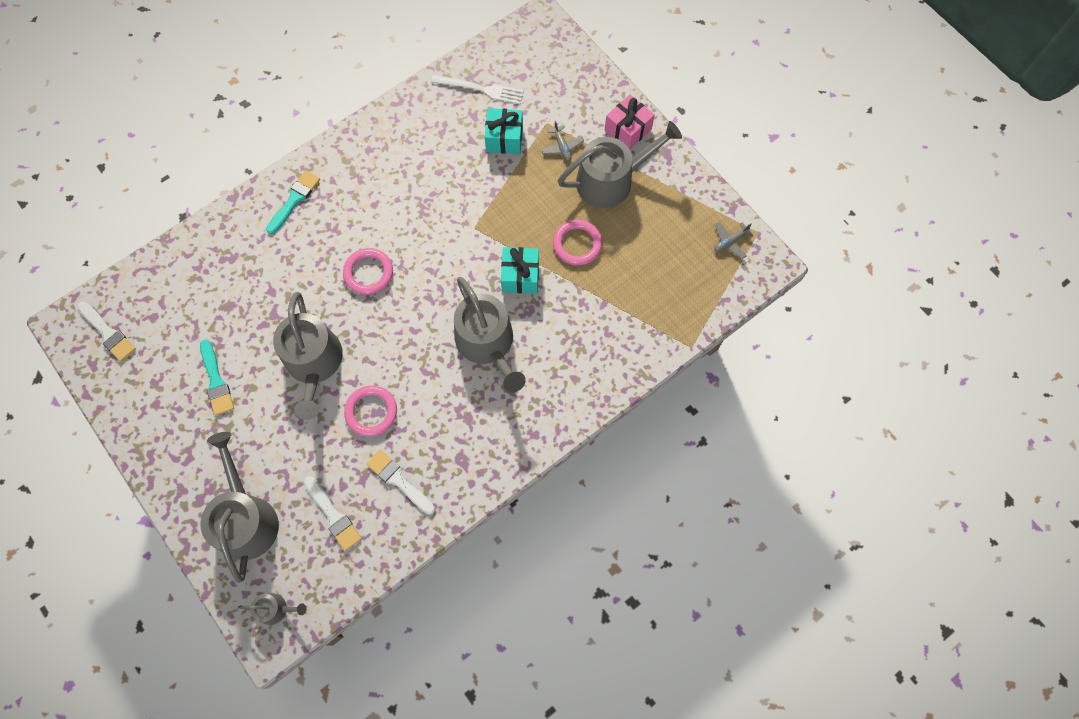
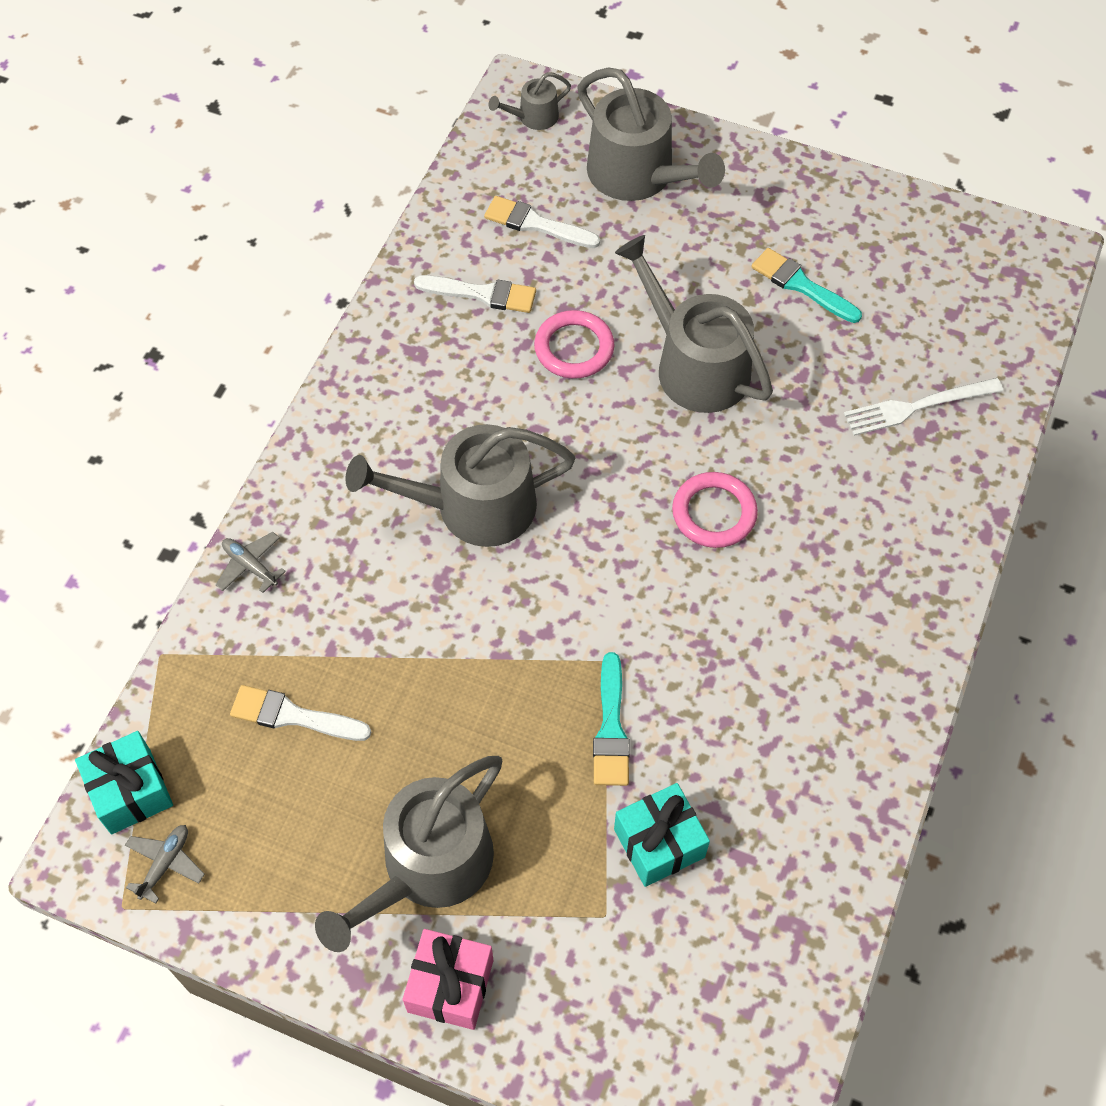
camera: 150 degrees right, 10 degrees down
white brush [77,301,136,362] -> white brush moved to [230,685,371,741]
turquoise brush [266,170,320,234] -> turquoise brush moved to [593,652,630,786]
white fork [431,75,524,104] -> white fork moved to [844,378,1003,436]
grey watering can [454,277,526,393] -> grey watering can turned 45 degrees counterclockwise [345,424,575,547]
turquoise gift [501,247,539,294] -> turquoise gift moved to [75,731,173,834]
grey plane [541,121,584,161] -> grey plane moved to [216,532,286,593]
pink ring [553,220,602,265] -> none

